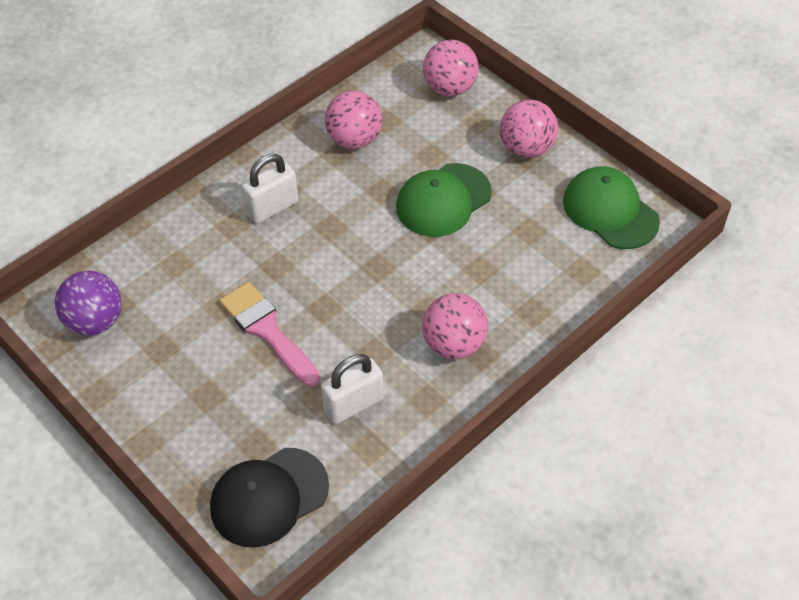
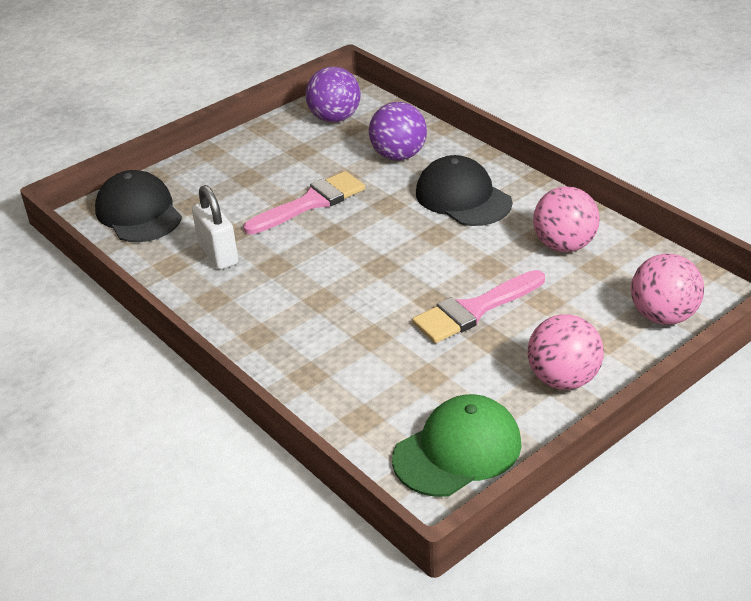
camera: 95 degrees right, 15 degrees down
white padlock [241,154,298,224] -> black cap [416,155,512,226]
green cap [396,163,492,237] -> pink brush [412,270,545,343]
pink ball [422,293,488,359] -> none
none -> purple ball [369,102,427,161]

